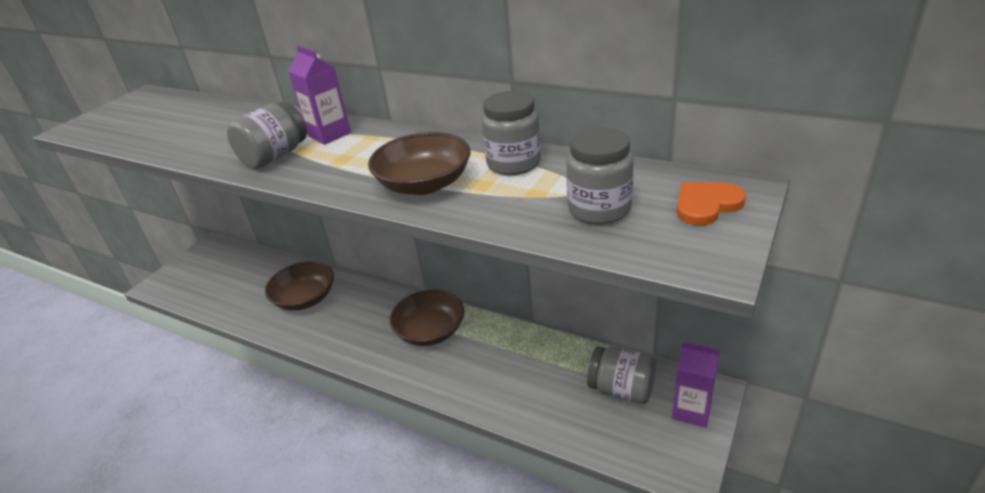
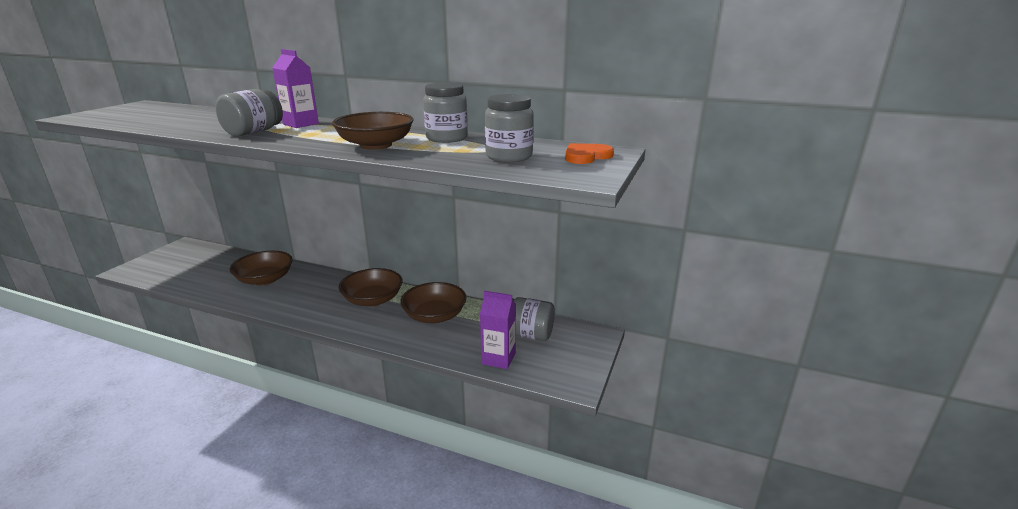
camera: 10 degrees left, 10 degrees down
purple carton [672,341,720,427] -> purple carton moved to [480,291,516,369]
none -> brown bowl [400,282,467,323]

